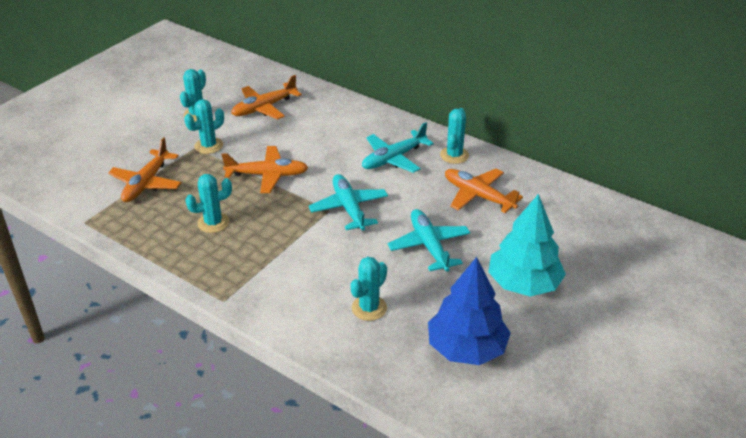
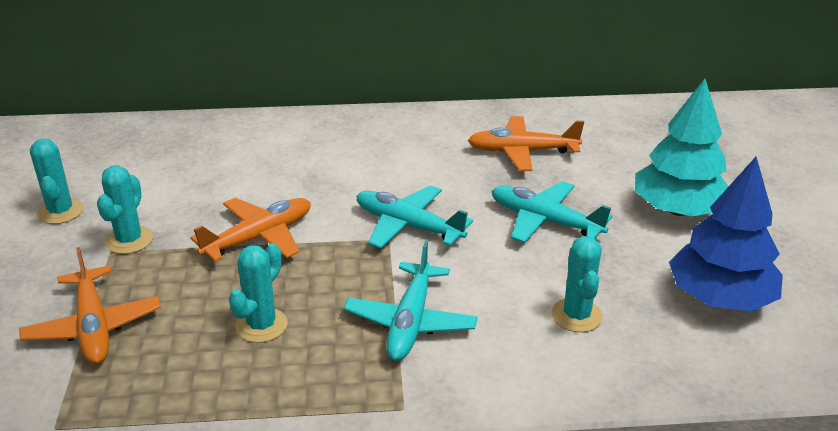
camera: 40 degrees left, 5 degrees down
orange plane [231,75,302,120] -> none
turquoise plane [362,122,433,173] -> turquoise plane moved to [344,241,477,361]
turquoise cactus [440,108,469,164] -> none

